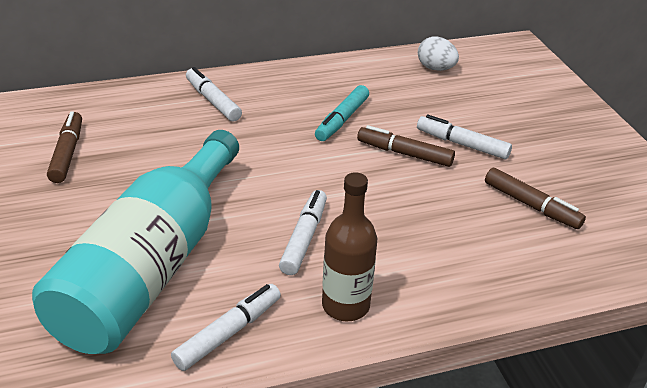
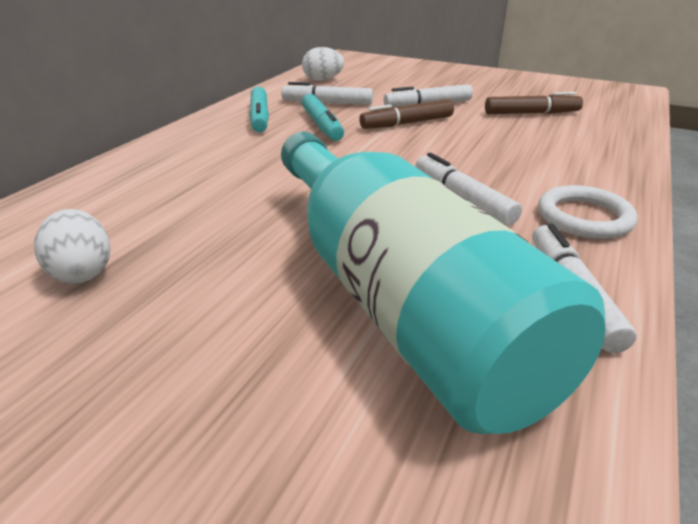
camera: 45 degrees left, 5 degrees down
brown marker [47,111,82,183] -> white egg [34,209,111,284]
white marker [186,67,242,121] -> white marker moved to [281,82,373,105]
brown bottle [322,172,377,321] -> white ring [538,185,638,239]
none -> turquoise marker [249,87,269,132]

